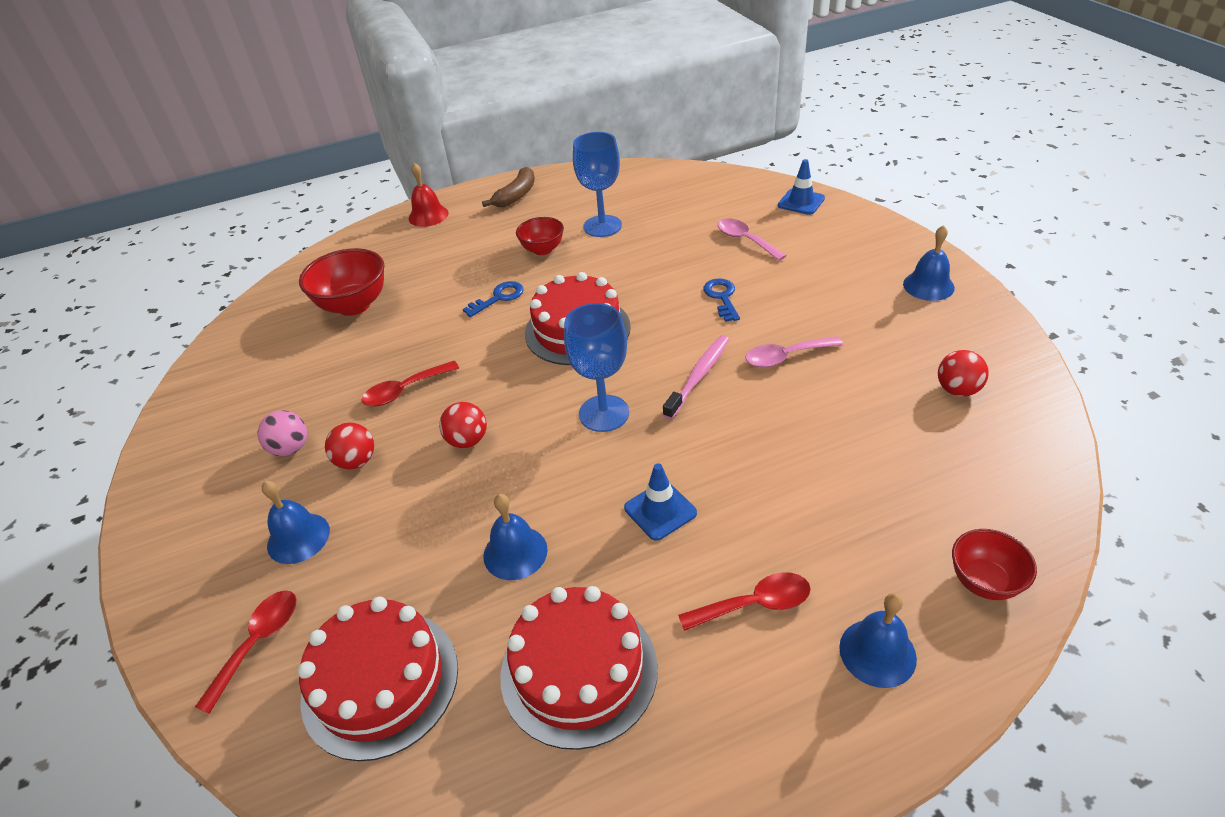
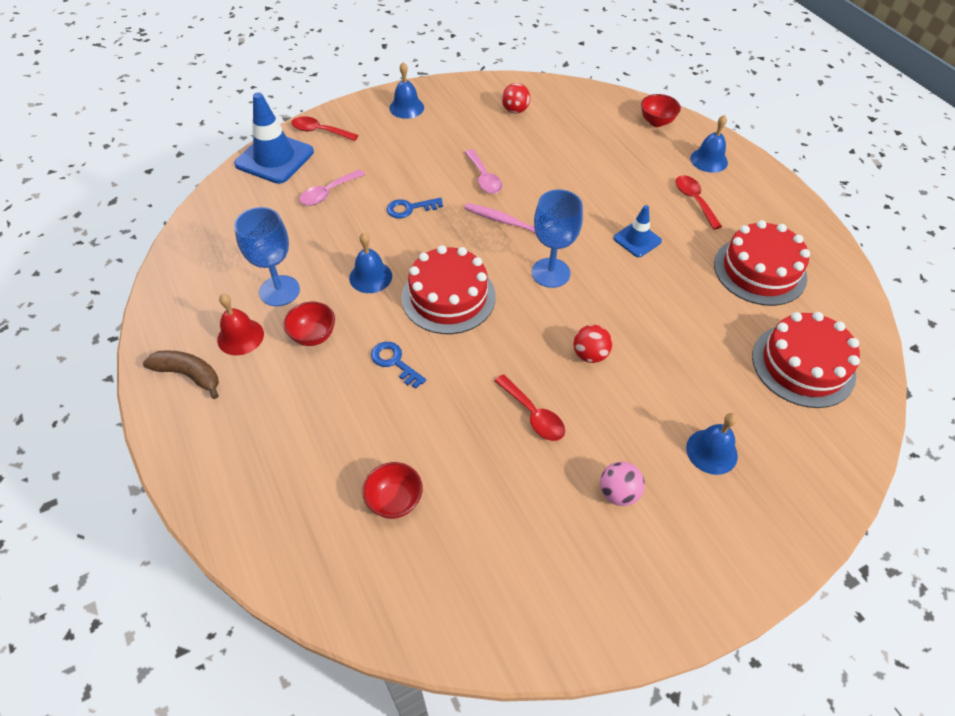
camera: 100 degrees left, 10 degrees up
red spoon [195,590,296,714] -> red spoon moved to [291,116,358,141]
red bowl [299,248,384,316] -> red bowl [362,462,423,519], size x0.61
red ball [325,422,374,470] -> none
red bell [409,163,449,227] -> red bell moved to [217,294,264,355]
blue bell [483,494,548,580] -> blue bell moved to [349,233,392,293]
blue traffic cone [778,159,825,215] -> blue traffic cone [234,92,314,184], size x1.80

